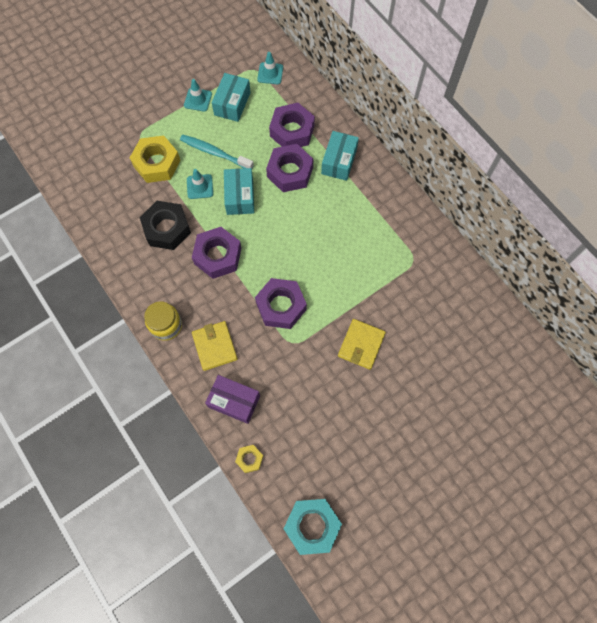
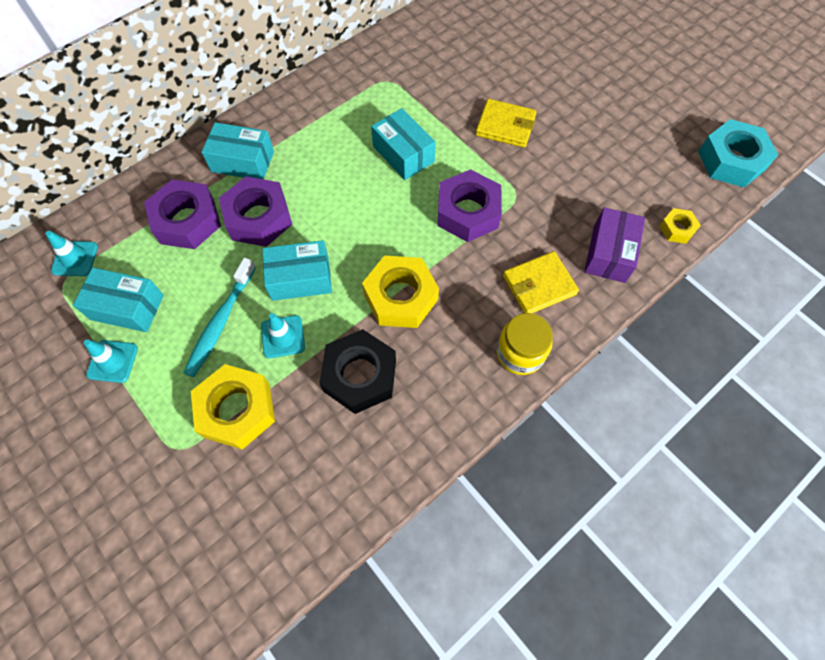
camera: 95 degrees left, 5 degrees down
purple nut [192,227,241,279] -> yellow nut [362,255,439,328]
none -> turquoise box [371,108,436,180]

